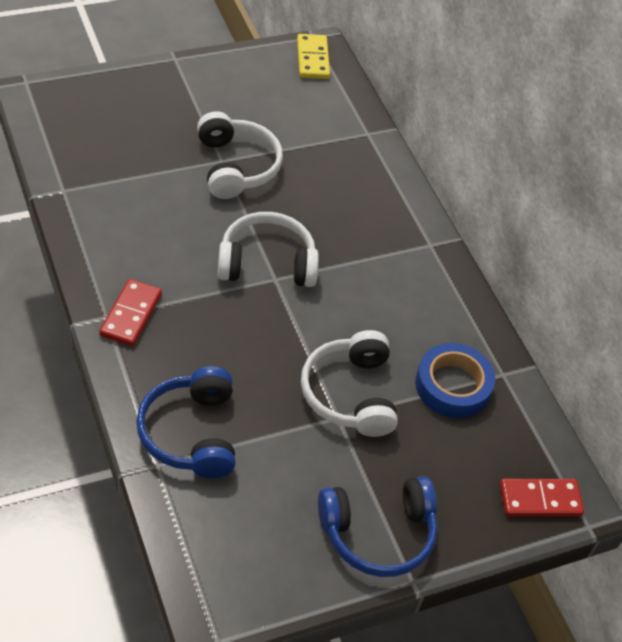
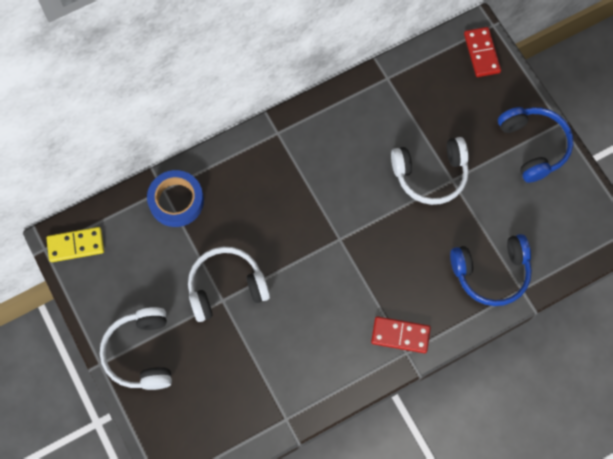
camera: 90 degrees left, 20 degrees up
white headphones [217,212,319,287] -> white headphones moved to [100,307,172,390]
blue tape [415,343,495,418] -> blue tape moved to [147,170,204,227]

